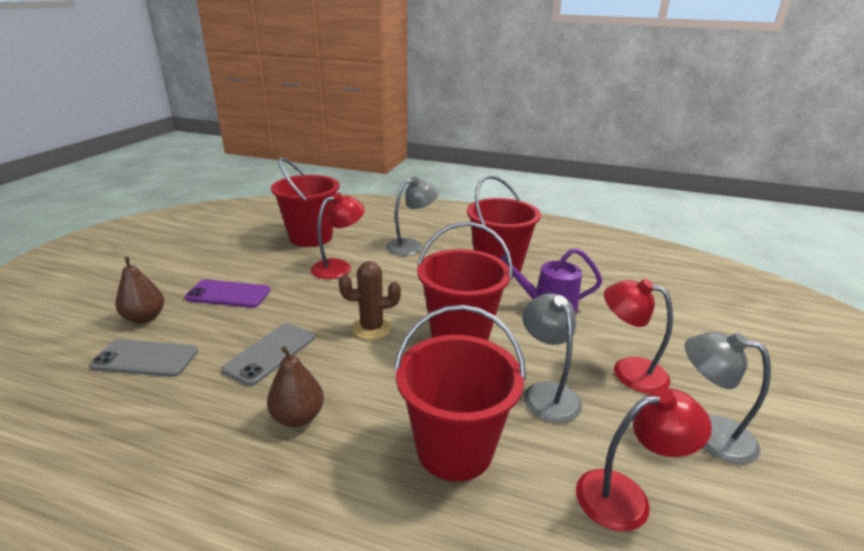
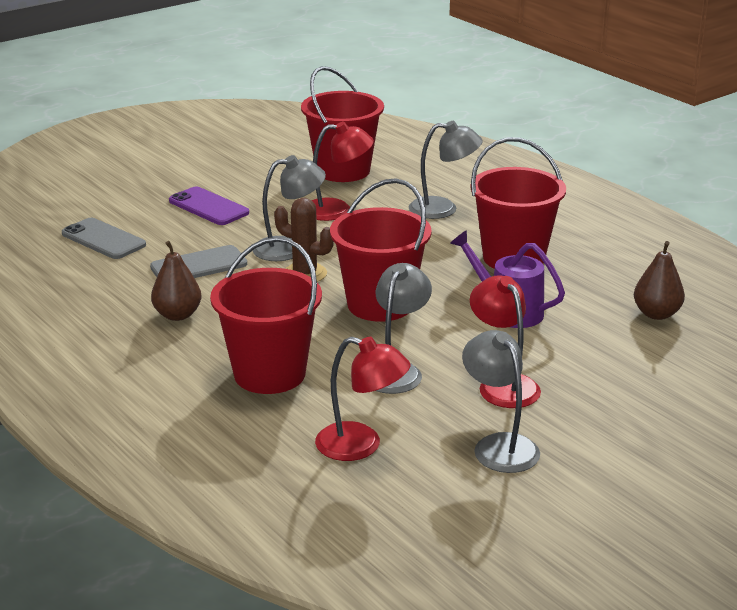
camera: 35 degrees right, 0 degrees up
brown pear [115,256,164,324] -> brown pear moved to [634,241,685,320]
none -> grey lamp [253,155,326,261]

